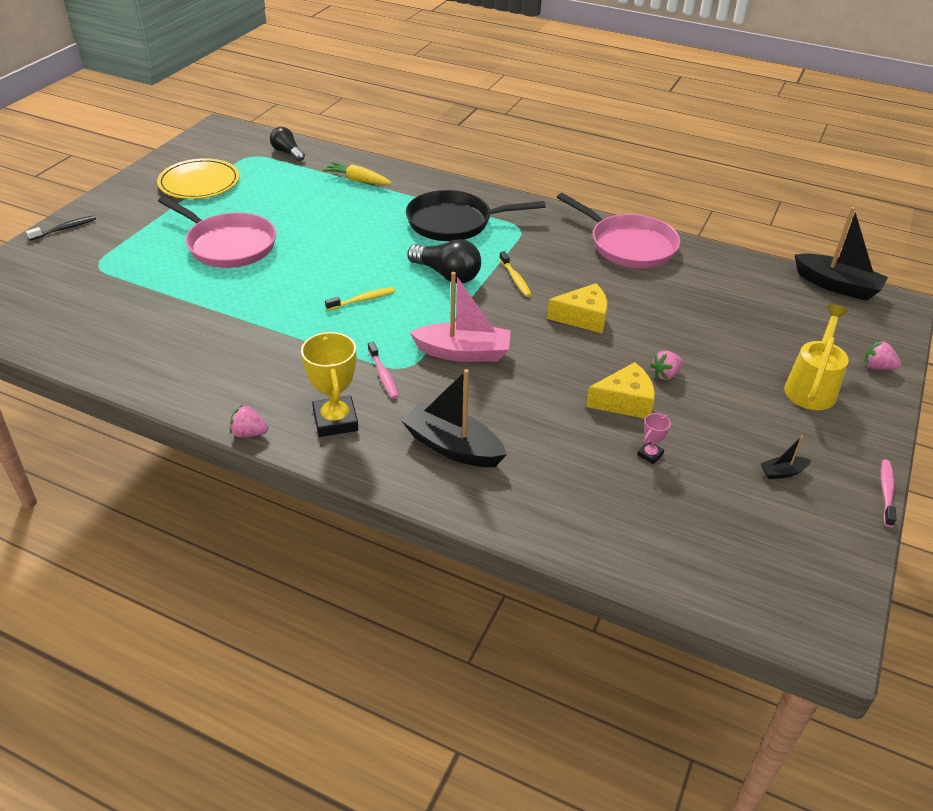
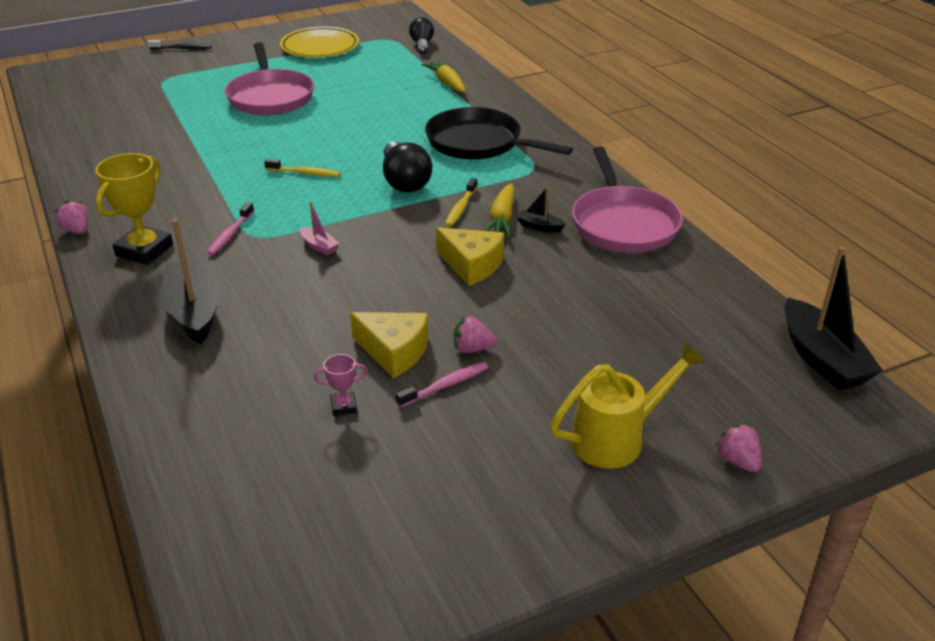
camera: 40 degrees right, 5 degrees down
pink boat [409,272,511,362] -> pink boat [300,202,339,255], size x0.46
black boat [761,435,811,479] -> black boat moved to [516,186,565,232]
pink toothbrush [881,460,896,527] -> pink toothbrush moved to [396,362,488,408]
none -> yellow carrot [485,183,514,237]

